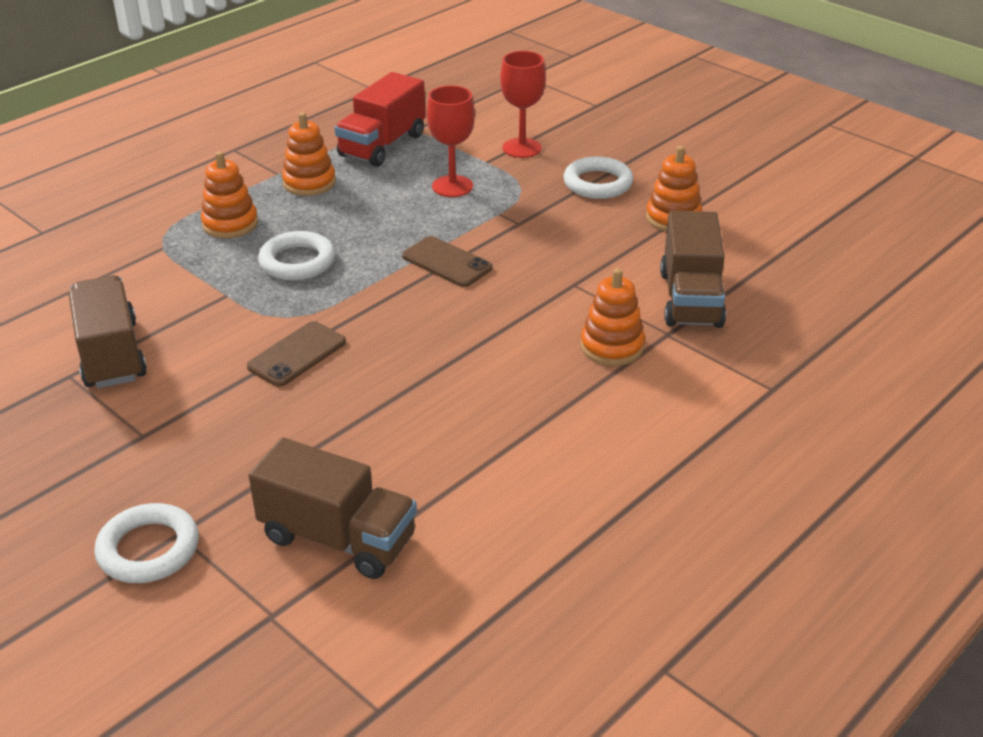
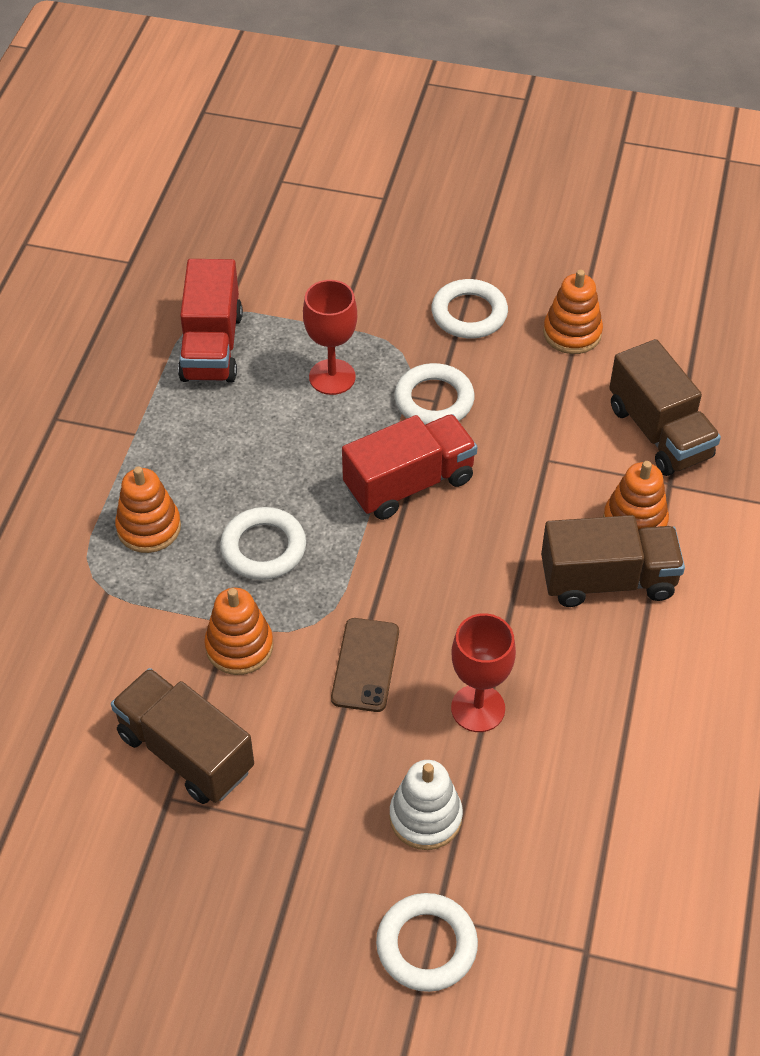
camera: 30 degrees left, 15 degrees up
brown truck [249,438,417,579] -> brown truck moved to [541,515,685,607]
orange stacking toy [282,112,336,196] -> orange stacking toy moved to [204,588,273,675]
brown phone [402,236,492,287] -> red truck [342,414,477,520]
red goblet [500,51,546,158] -> red goblet moved to [451,613,516,732]
none -> white stacking toy [389,760,463,850]
none -> white ring [395,363,475,425]

